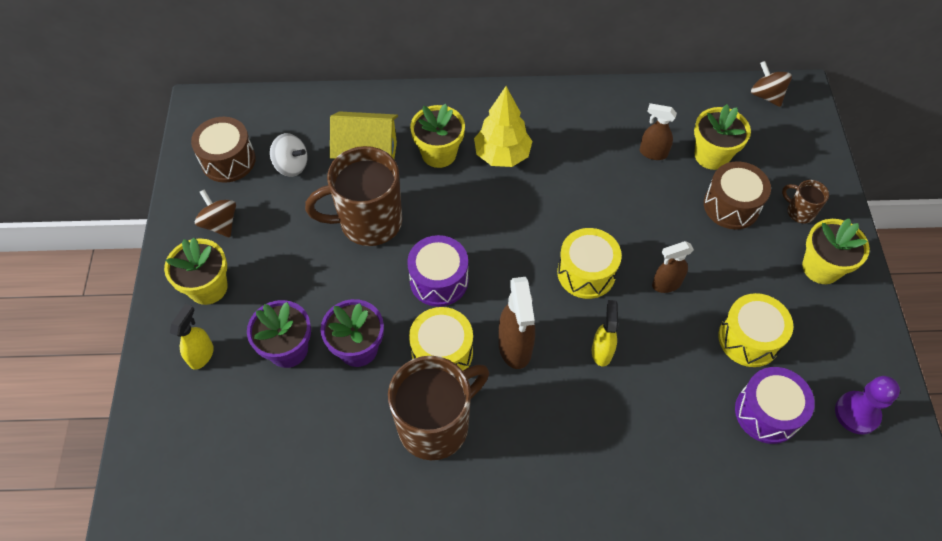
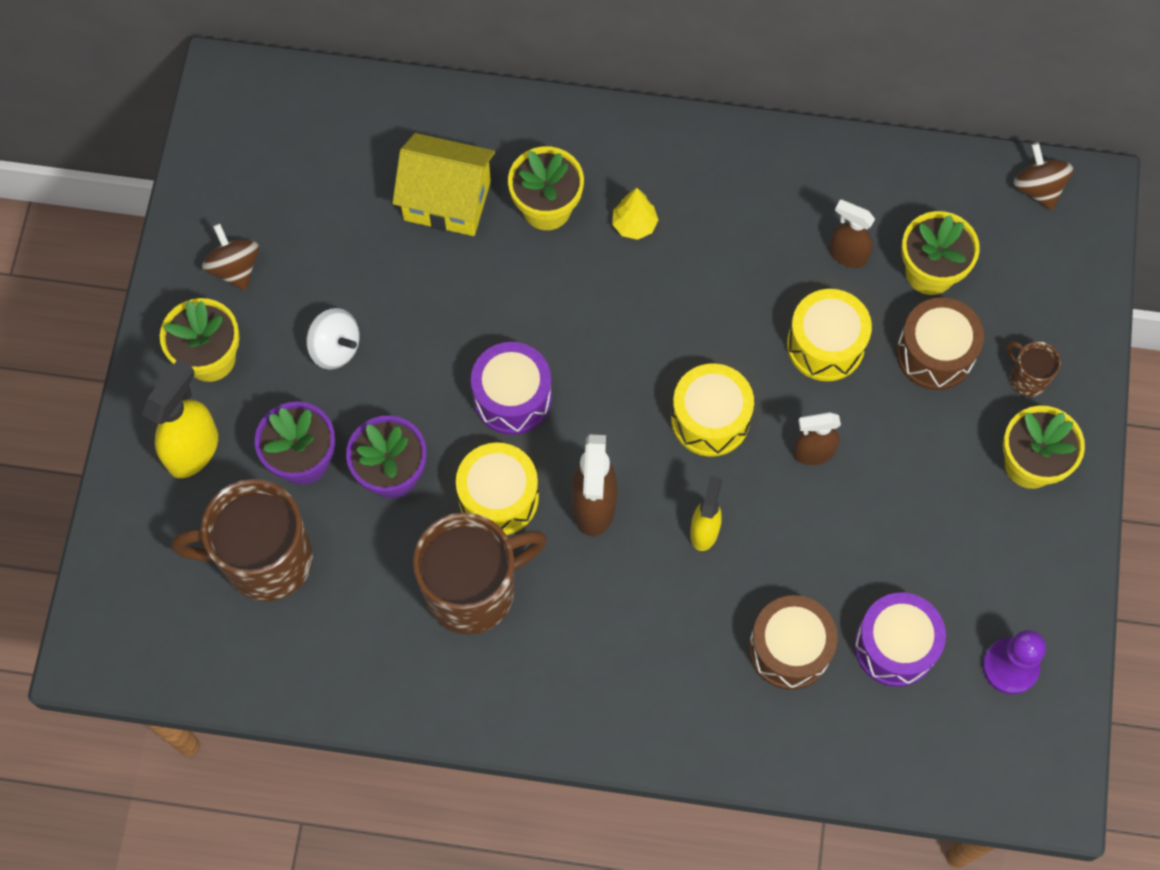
camera: 10 degrees right, 10 degrees up
yellow spray bottle [170,304,214,370] -> yellow spray bottle [142,359,218,478], size x1.56
brown drum [191,117,256,183] -> brown drum moved to [749,595,838,690]
white spinning top [270,133,308,177] -> white spinning top moved to [306,308,360,370]
brown mug [305,146,402,246] -> brown mug moved to [171,479,313,601]
yellow tree [474,86,532,167] -> yellow tree [612,188,658,240], size x0.57
yellow drum [718,293,793,367] -> yellow drum moved to [787,289,872,381]

